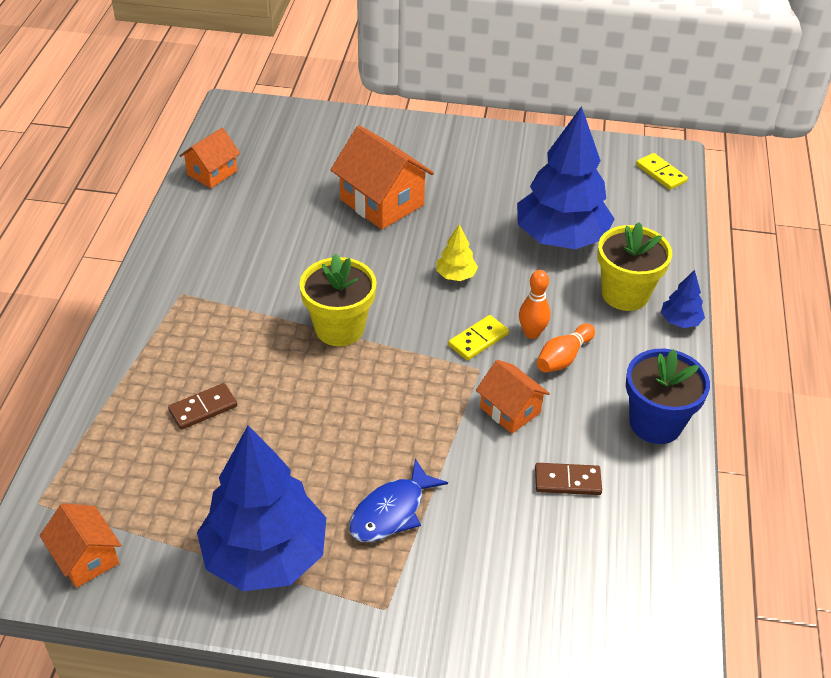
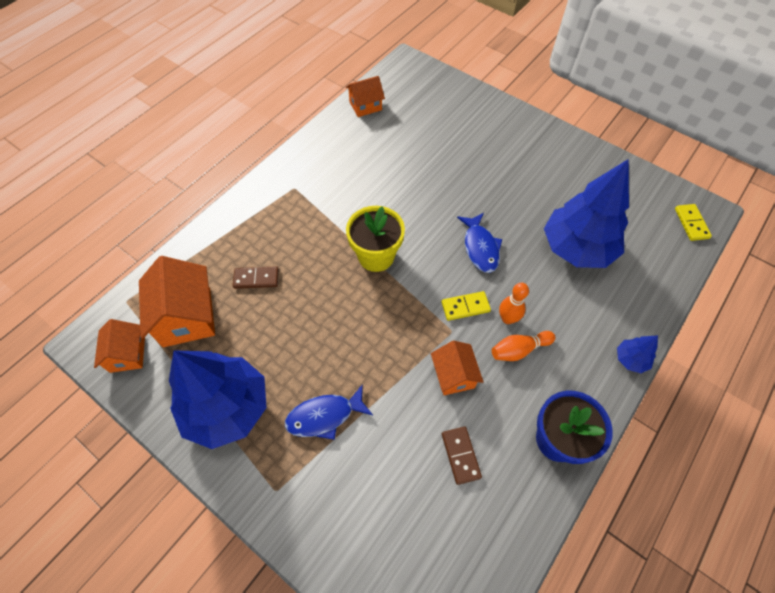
camera: 30 degrees right, 15 degrees up
orange house [331,125,434,229] -> orange house moved to [139,256,215,347]
yellow tree [436,224,478,281] -> blue fish [457,213,502,273]
brown domino [535,463,602,495] -> brown domino turned 45 degrees clockwise [442,427,482,485]
yellow flower pot [597,222,672,311] -> none

